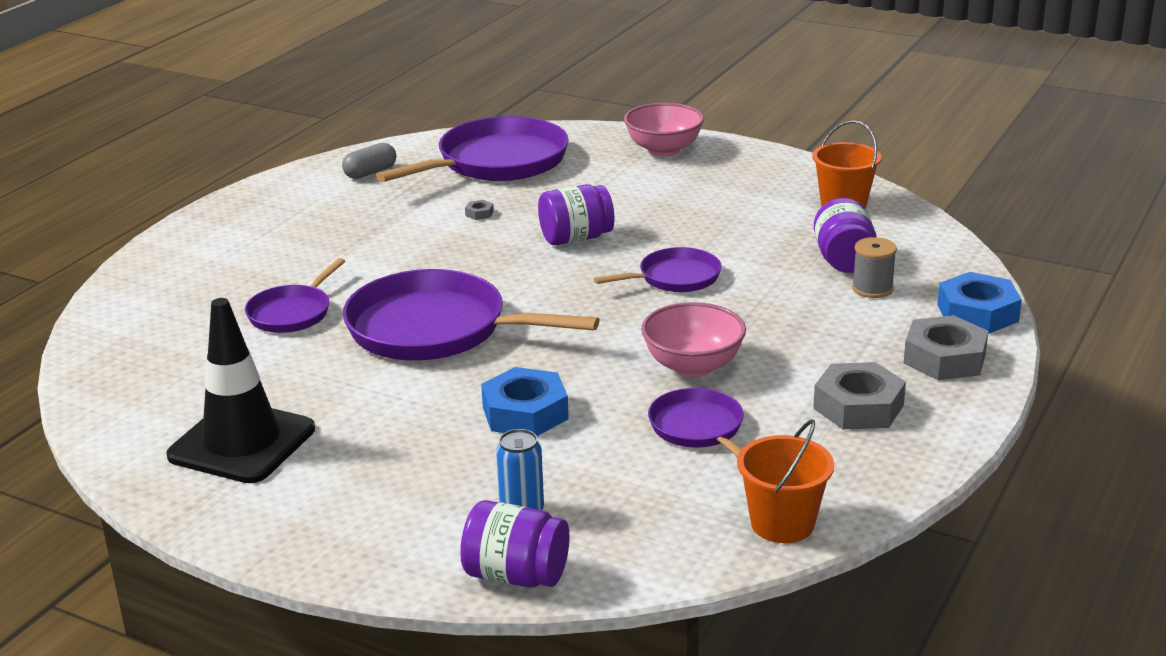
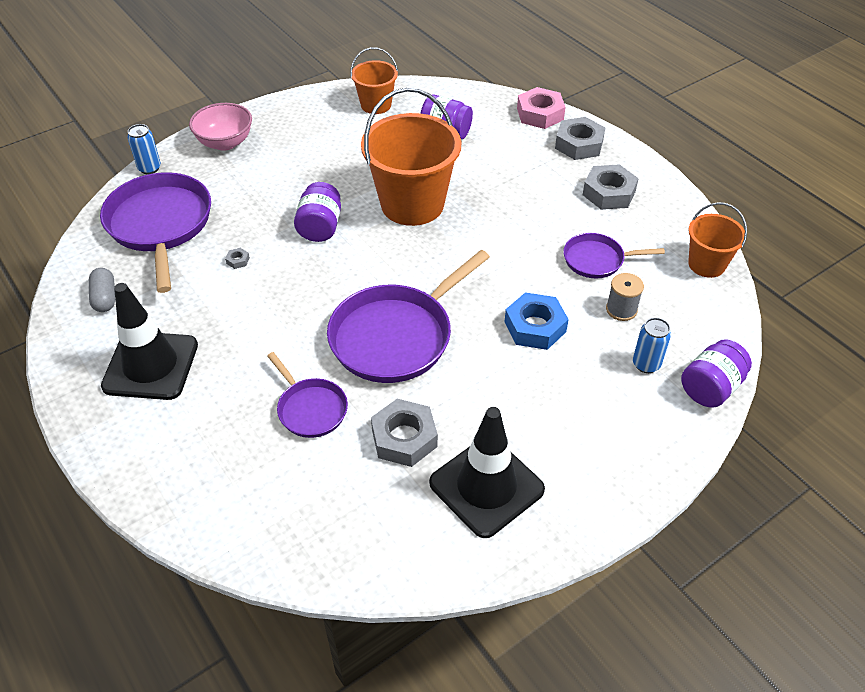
camera: 65 degrees left, 20 degrees up
purple pan [594,247,722,292] -> orange bucket [361,88,461,226]
pink bowl [641,302,746,377] -> none
grey spool [852,237,897,298] -> grey spool moved to [606,273,644,321]
blue nut [937,272,1022,334] -> pink nut [517,87,565,129]
none -> black traffic cone [101,283,198,400]
none -> blue can [127,124,161,174]
none -> grey nut [371,399,438,467]

